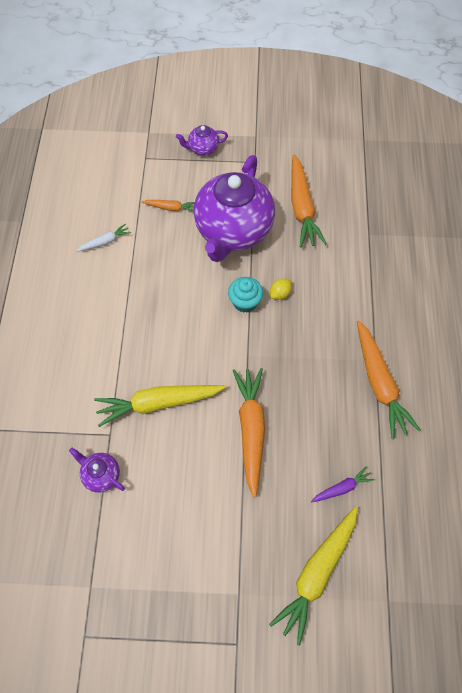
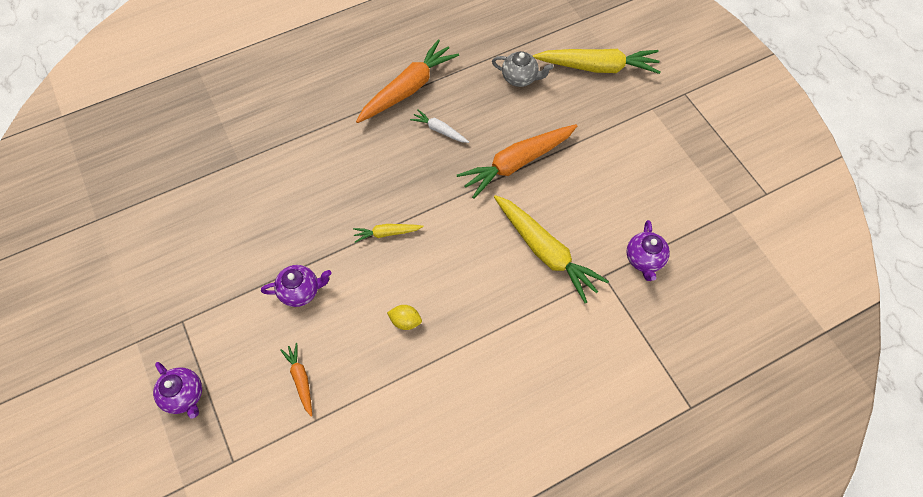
camera: 120 degrees left, 0 degrees up
white carrot [77,223,131,252] -> white carrot moved to [410,109,469,143]
purple teapot [194,155,275,262] -> purple teapot [261,265,332,307], size x0.42
turquoise cupcake [228,277,263,313] -> yellow carrot [353,224,423,243]
yellow lemon [270,278,292,300] -> yellow lemon moved to [387,305,422,330]
orange carrot [291,154,327,247] -> none
purple carrot [311,466,374,502] -> grey teapot [492,51,554,87]

